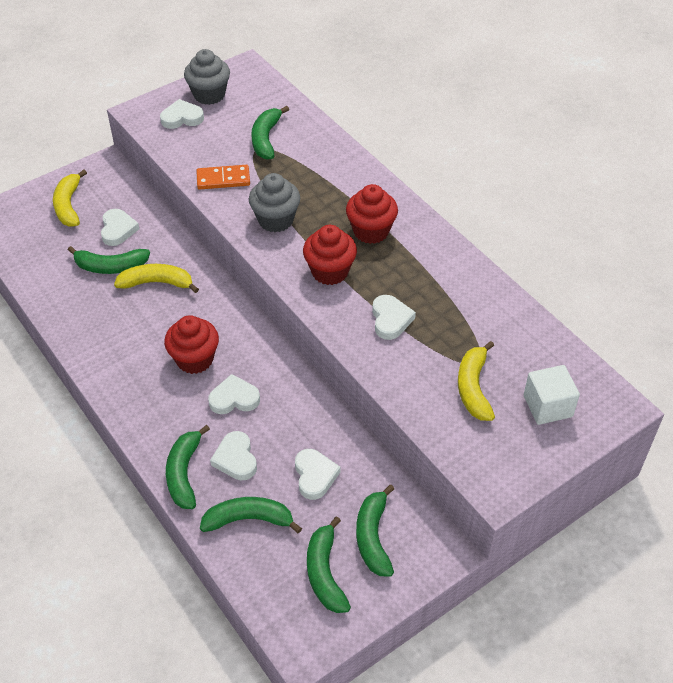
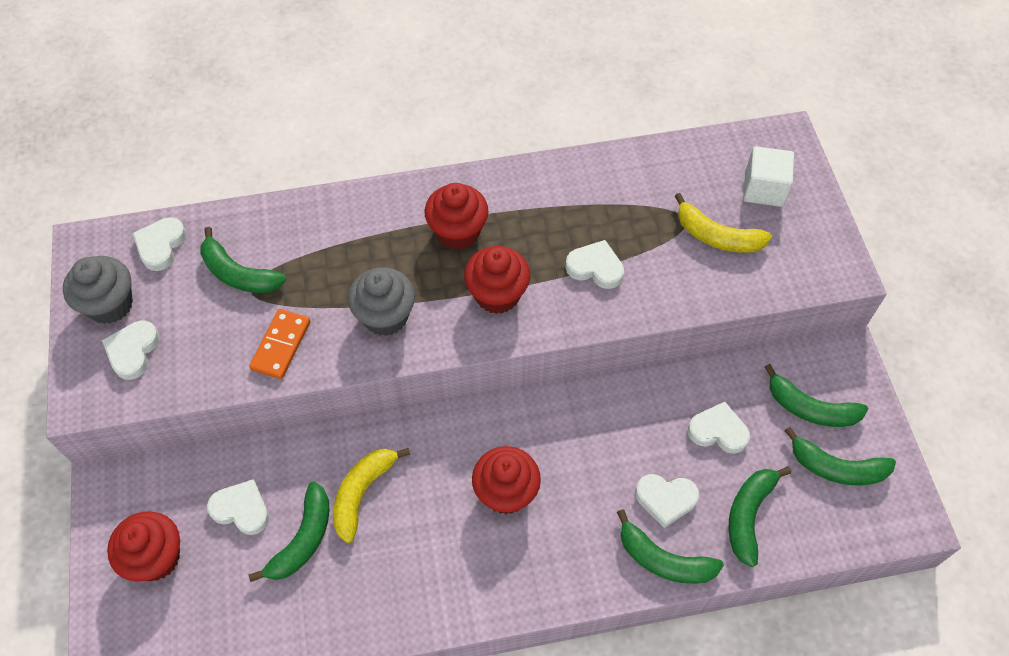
camera: 65 degrees left, 10 degrees up
yellow banana [53,170,87,227] -> red cupcake [107,511,180,582]
white heart [208,374,260,414] -> white heart moved to [132,217,186,271]

